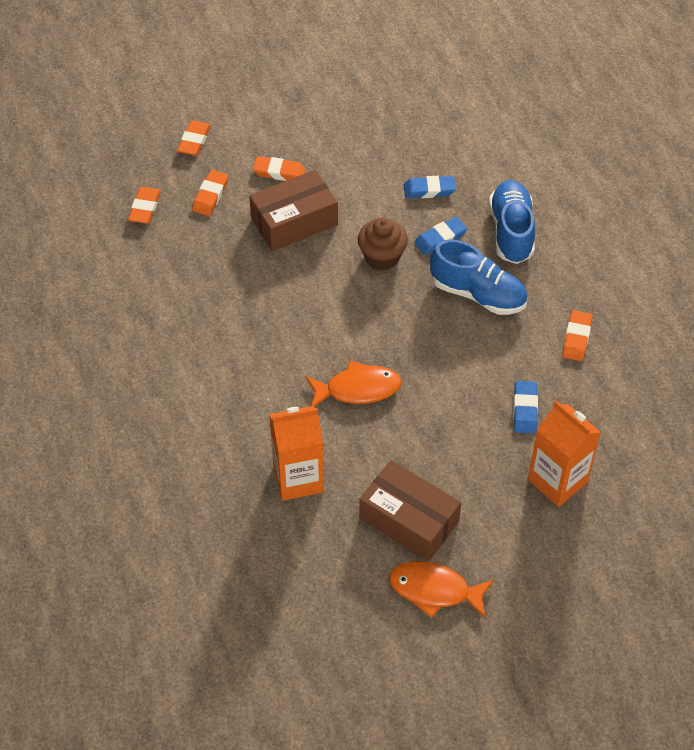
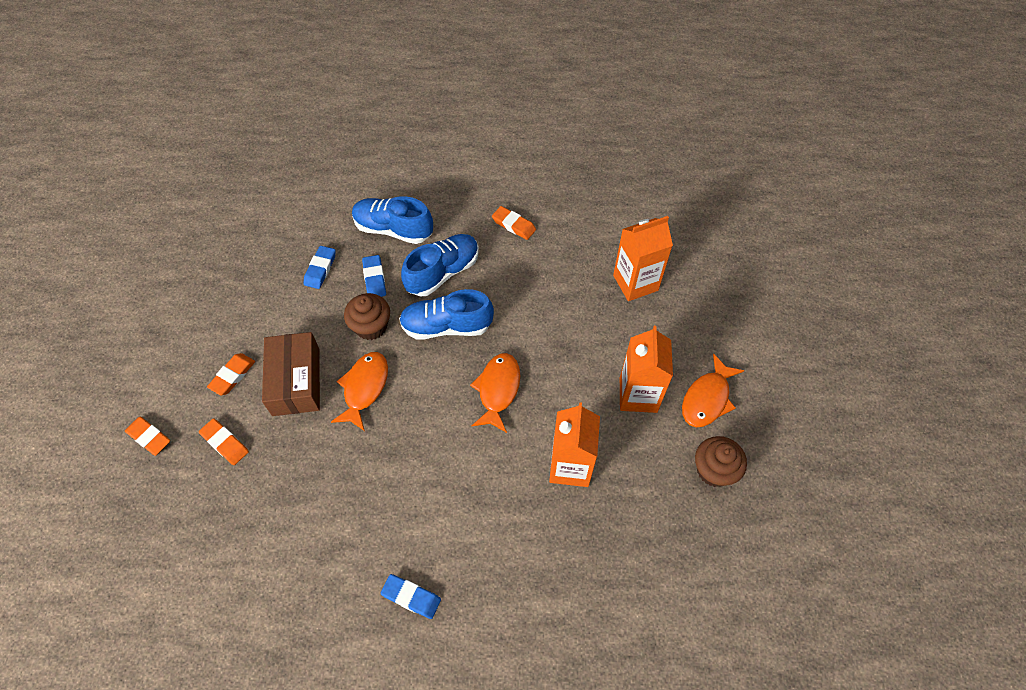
camera: 70 degrees left, 5 degrees up
orange eraser [128,187,161,224] -> none
brown box [359,460,461,561] -> orange carton [620,326,673,413]
blue eraser [514,381,538,433] -> blue eraser moved to [381,574,441,619]
none -> orange fish [331,352,388,431]
none -> blue shoe [399,289,494,339]
none -> brown cupcake [695,436,747,487]

